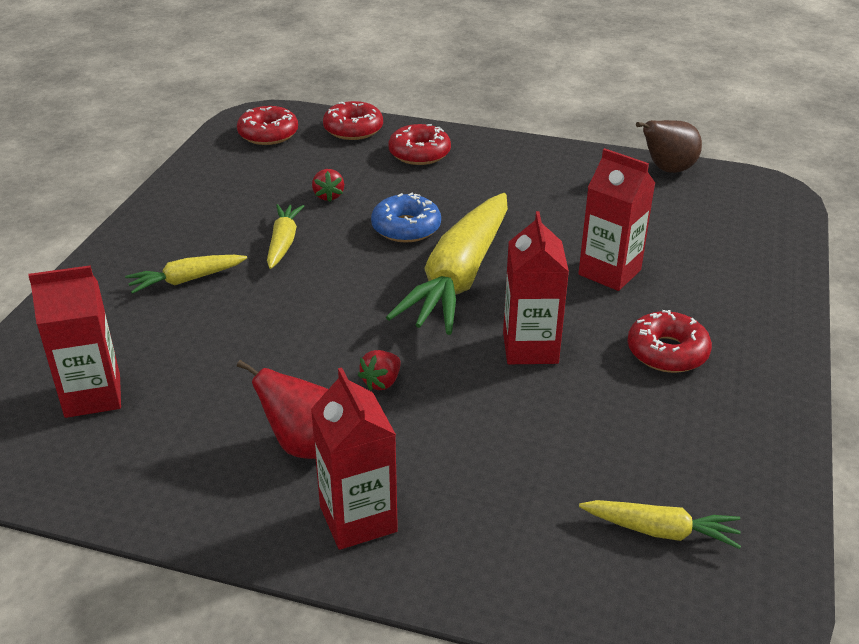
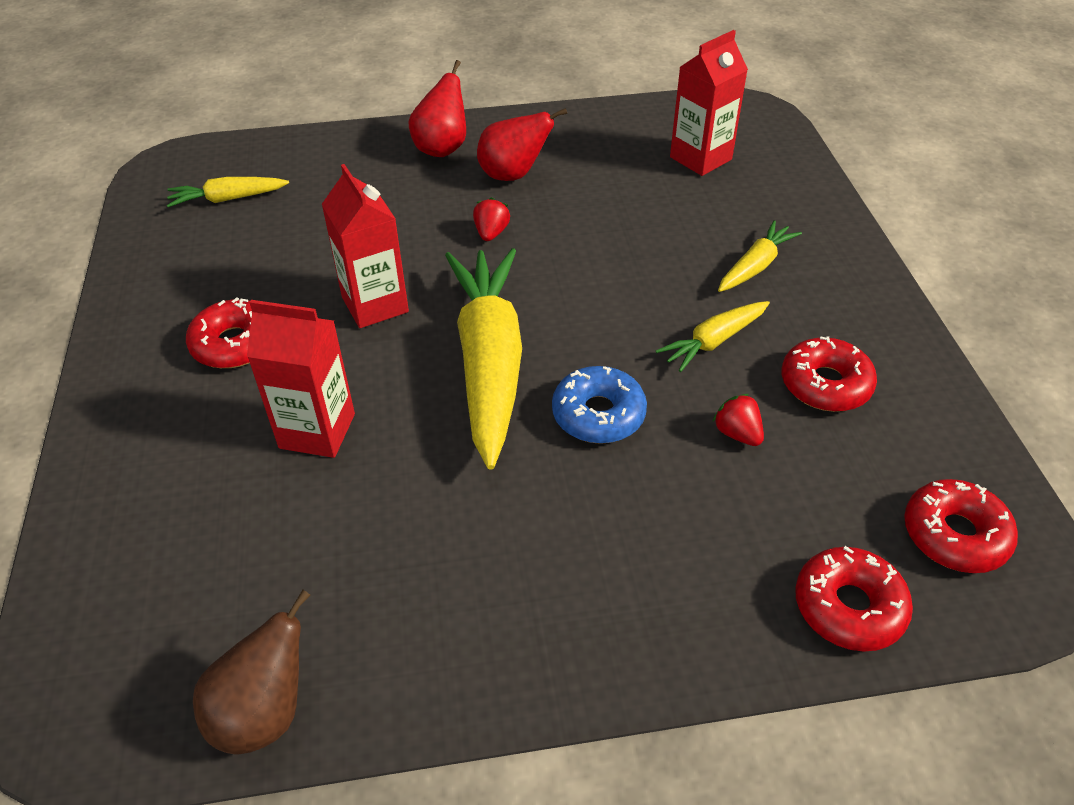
camera: 155 degrees right, 10 degrees up
yellow carrot [267,204,304,269] -> yellow carrot turned 75 degrees clockwise [656,301,770,372]
red carton [311,367,398,550] -> red pear [409,60,466,157]
red donut [388,124,451,165] -> red donut moved to [782,336,877,412]

